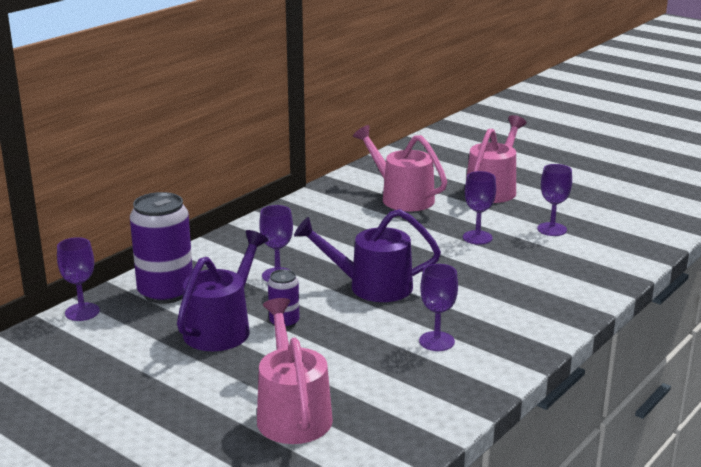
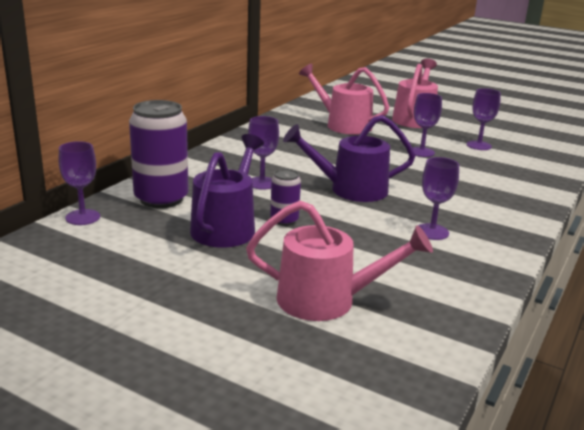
camera: 10 degrees left, 0 degrees up
pink watering can [257,298,333,444] -> pink watering can turned 120 degrees clockwise [246,200,433,321]

